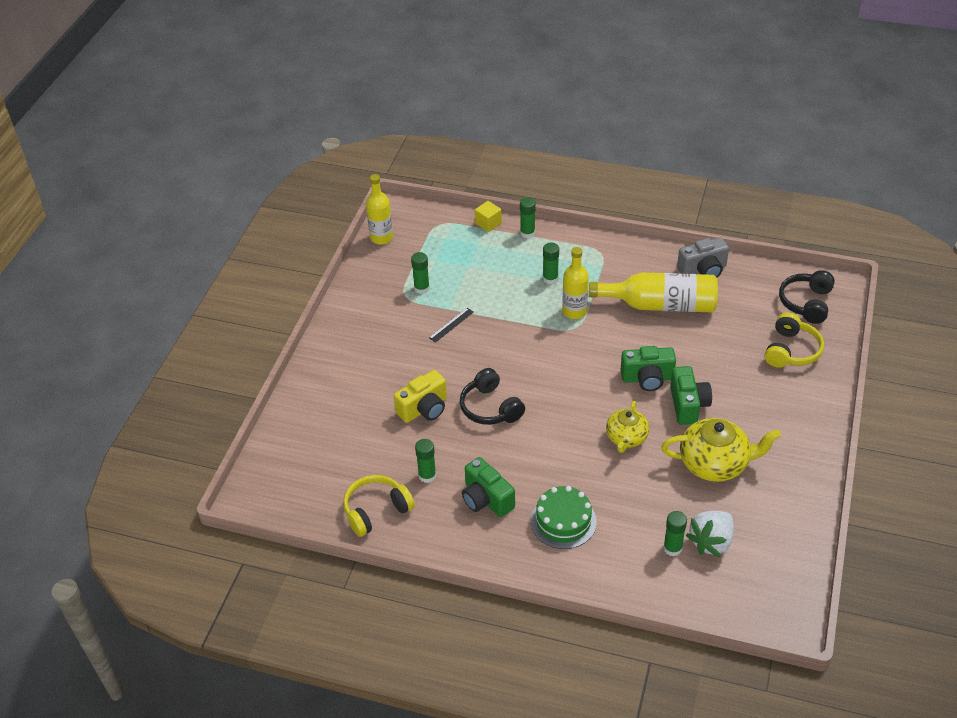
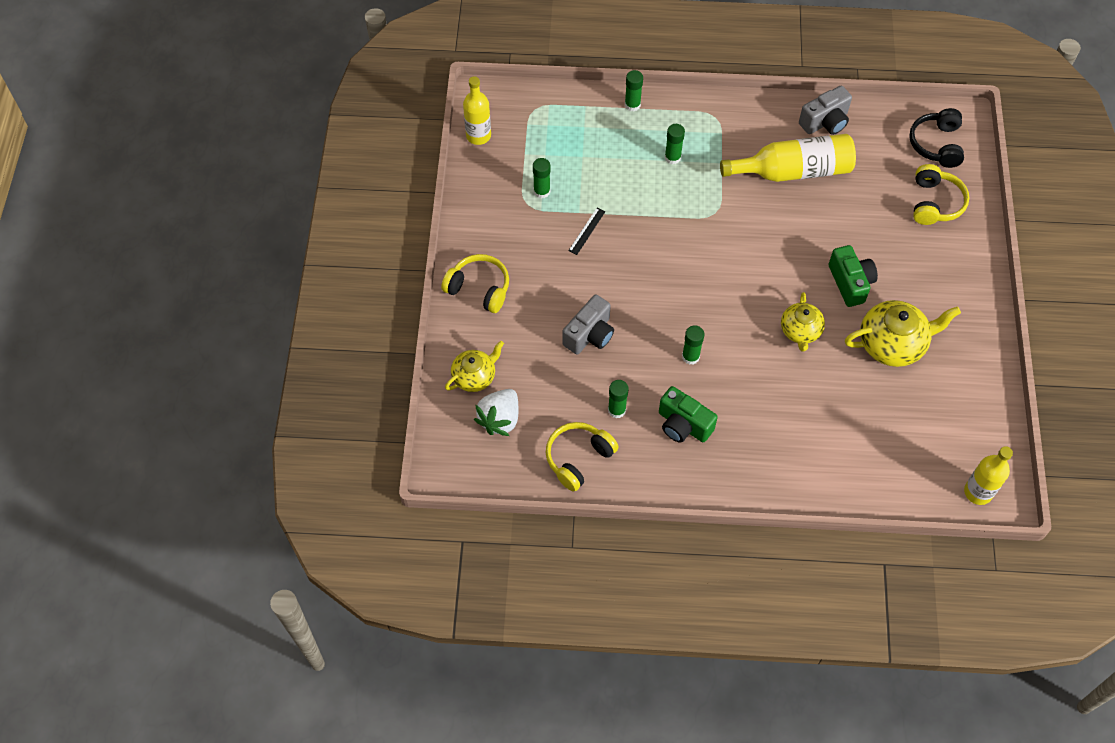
camera: 15 degrees left, 15 degrees up
yellow camera [394,370,447,423] -> grey camera [563,294,614,354]
black headphones [460,368,525,425] -> none
yellow cube [475,201,502,232] -> none
green cake [531,486,597,549] -> none
yellow bottle [562,247,589,319] -> yellow bottle moved to [964,446,1013,505]
green camera [621,346,676,391] -> none
green glue stick [663,511,687,556] -> green glue stick moved to [682,325,705,365]
white strawberry [686,511,734,557] -> white strawberry moved to [474,389,519,436]
none -> yellow headphones [441,254,509,313]
none -> yellow teapot [445,341,504,392]

